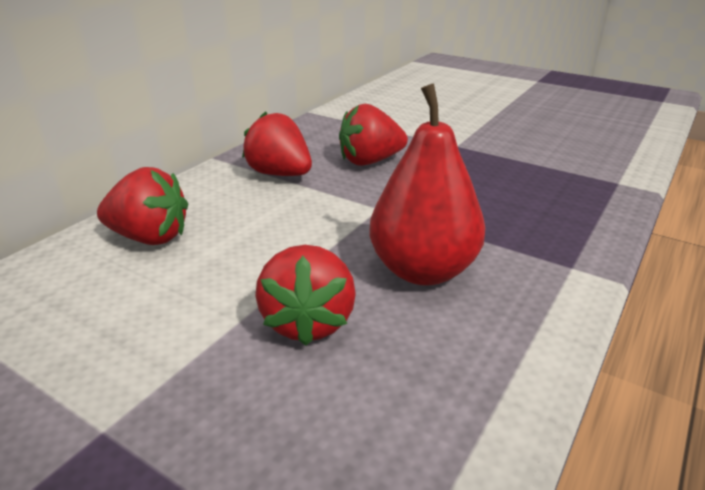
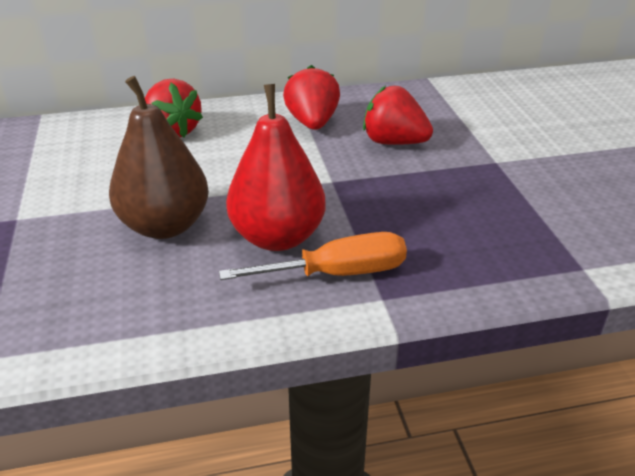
camera: 45 degrees right, 5 degrees up
red strawberry [255,245,356,346] -> brown pear [109,76,209,239]
none -> orange screwdriver [219,232,407,280]

